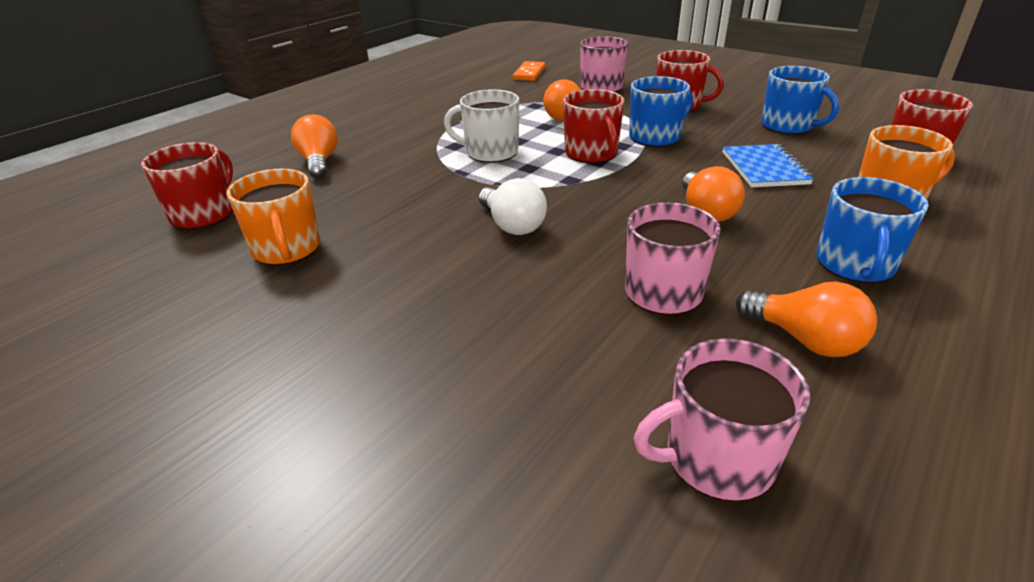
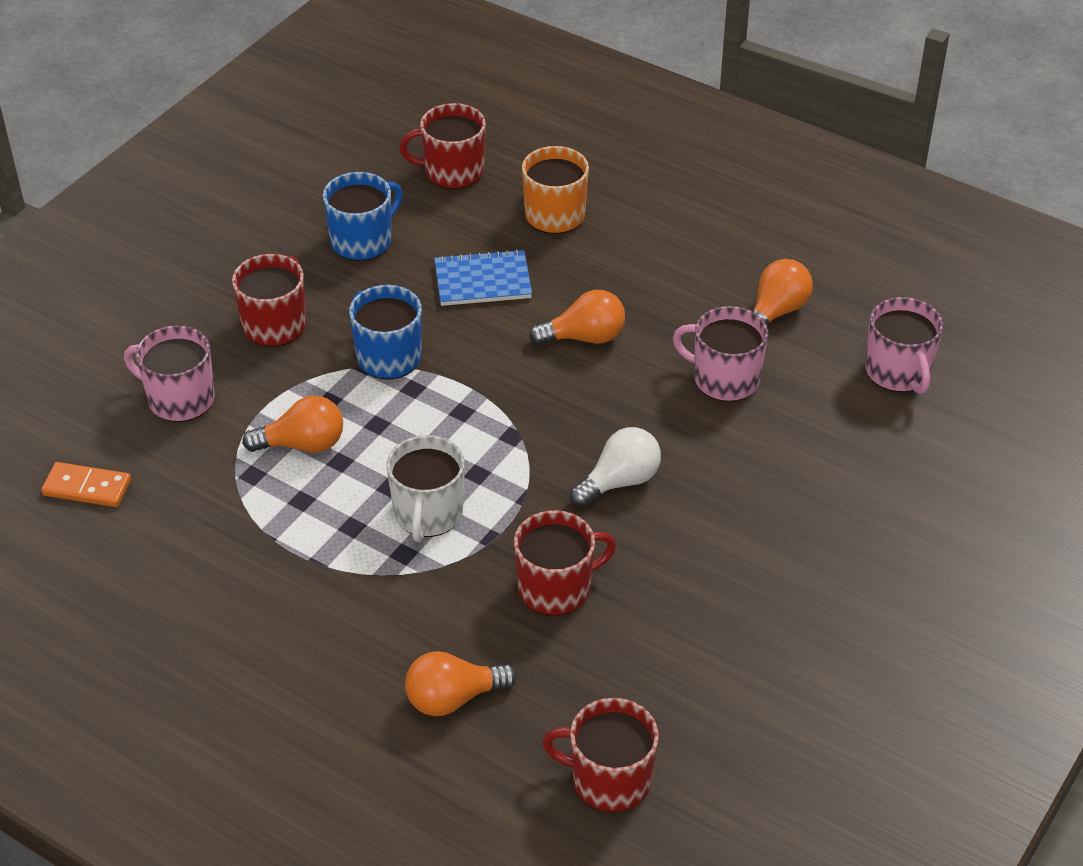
camera: 95 degrees left, 10 degrees up
orange mug [227,168,320,266] -> none
red mug [563,89,624,163] -> red mug moved to [514,510,616,616]
blue mug [817,177,929,283] -> none

